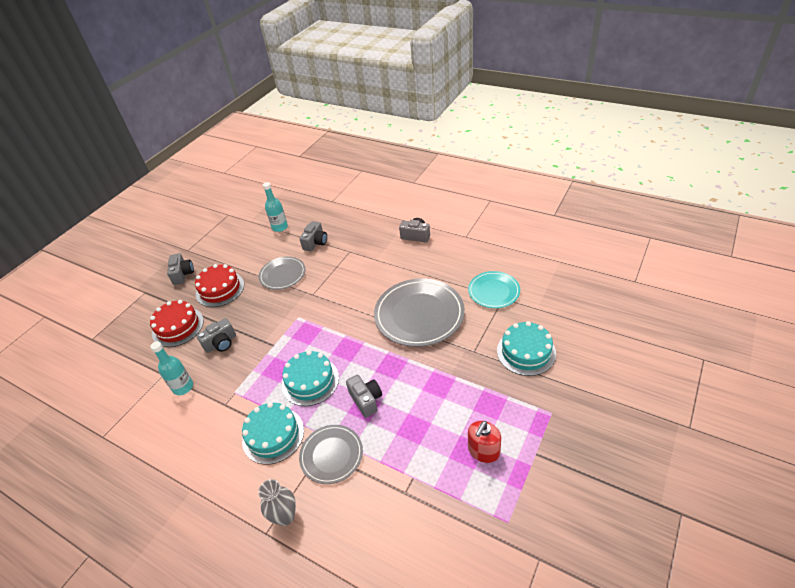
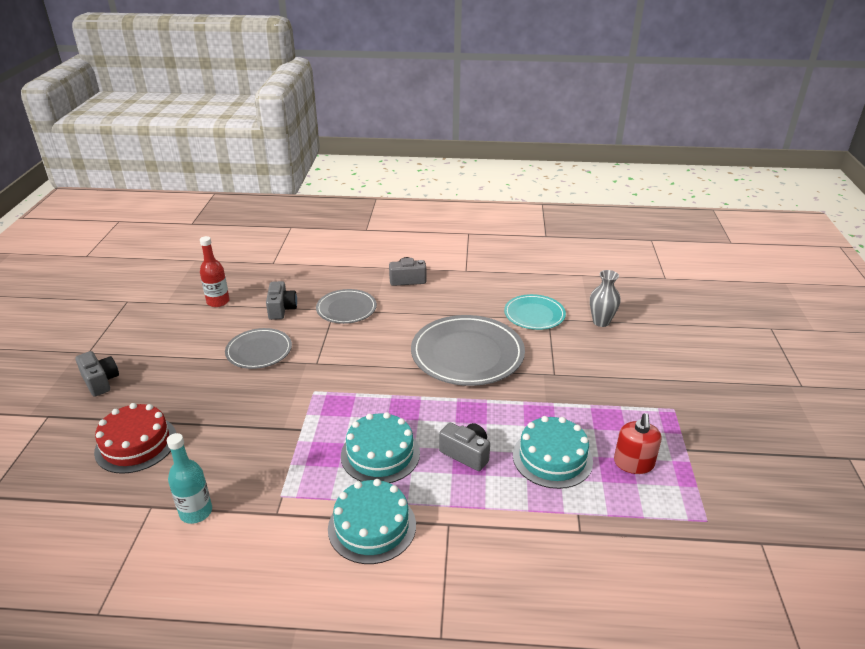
camera: 30 degrees left, 10 degrees down
red cake [195,264,244,307] -> none
grey camera [196,318,236,353] -> none
grey vase [258,479,296,526] -> grey vase moved to [590,270,621,327]
turquoise bottle [263,182,288,232] -> red bottle [200,236,230,307]
grey plate [299,425,363,484] -> grey plate moved to [316,289,377,324]
turquoise cake [497,321,556,376] -> turquoise cake moved to [513,416,593,489]

